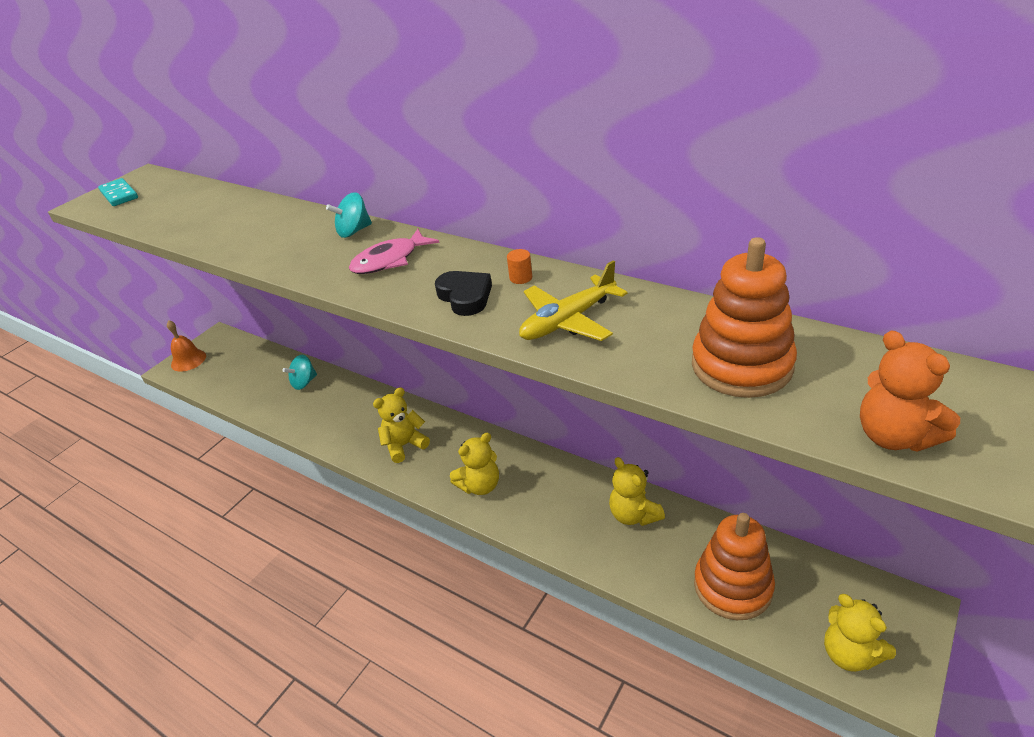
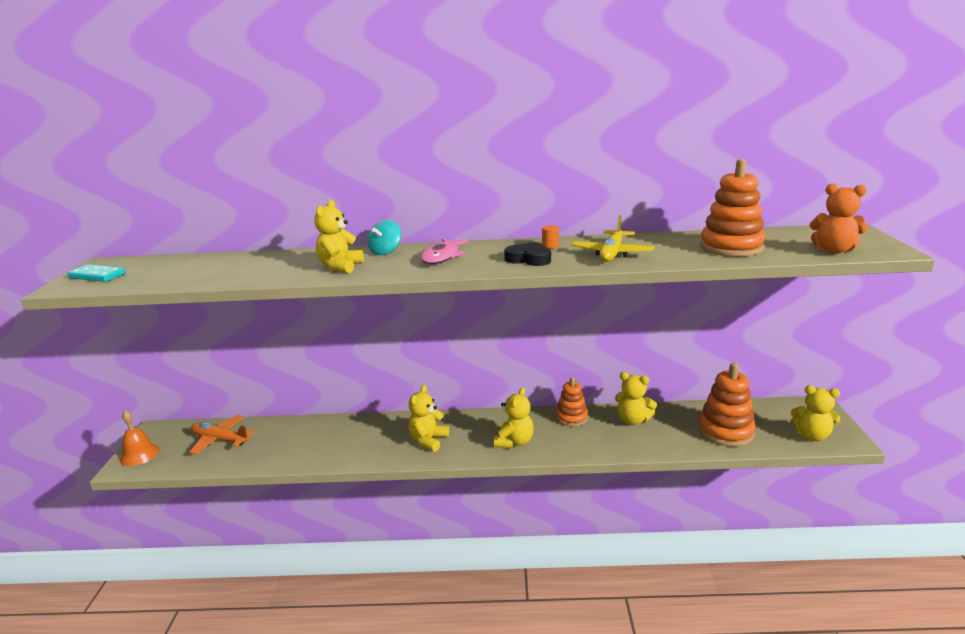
camera: 35 degrees left, 15 degrees down
turquoise spinning top [283,355,317,390] -> none
none -> orange plane [189,415,255,455]
none -> yellow teddy bear [314,200,364,273]
none -> orange stacking toy [556,377,588,427]

